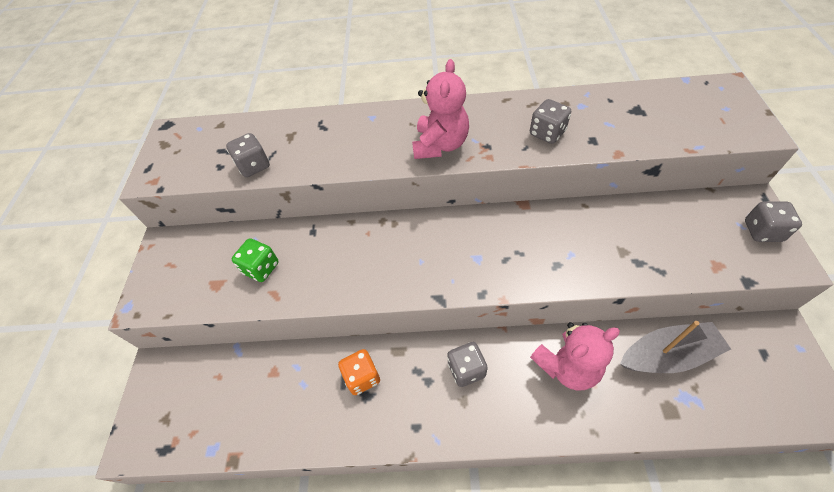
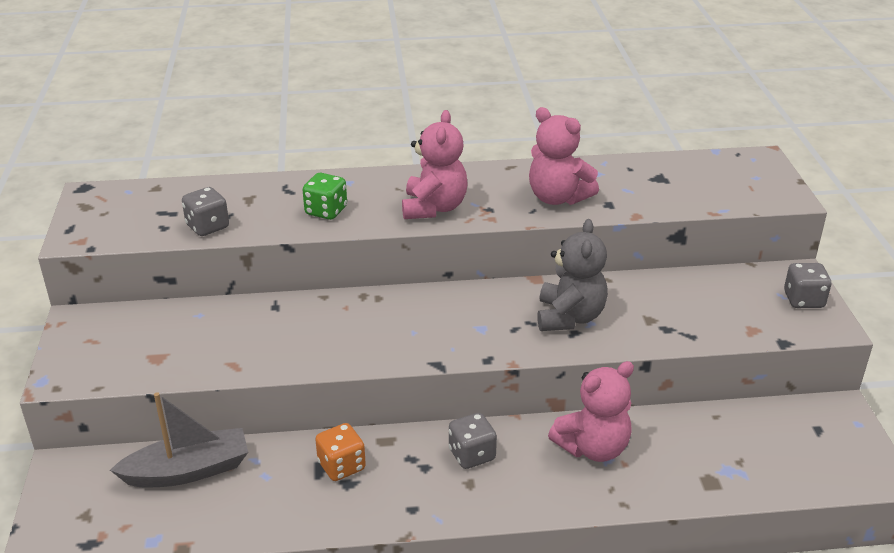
camera: 10 degrees left, 20 degrees down
green dice [232,238,278,282] -> green dice moved to [303,173,347,220]
grey dice [530,99,571,144] -> pink teddy bear [529,107,599,205]
grey boat [620,321,731,373] -> grey boat moved to [110,392,248,487]
none -> grey teddy bear [537,219,608,331]

